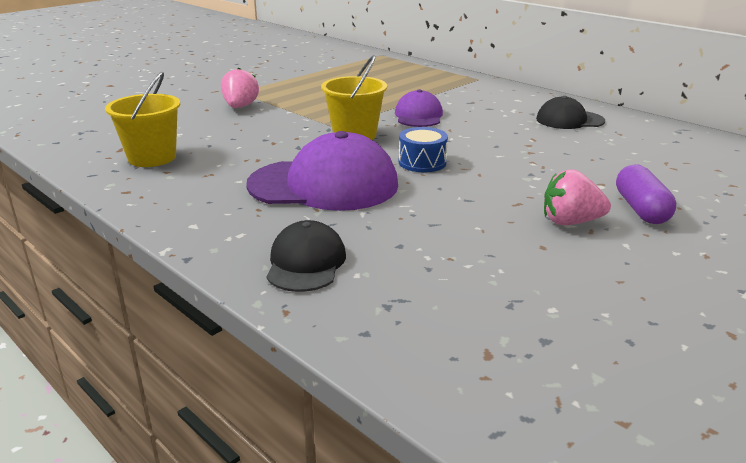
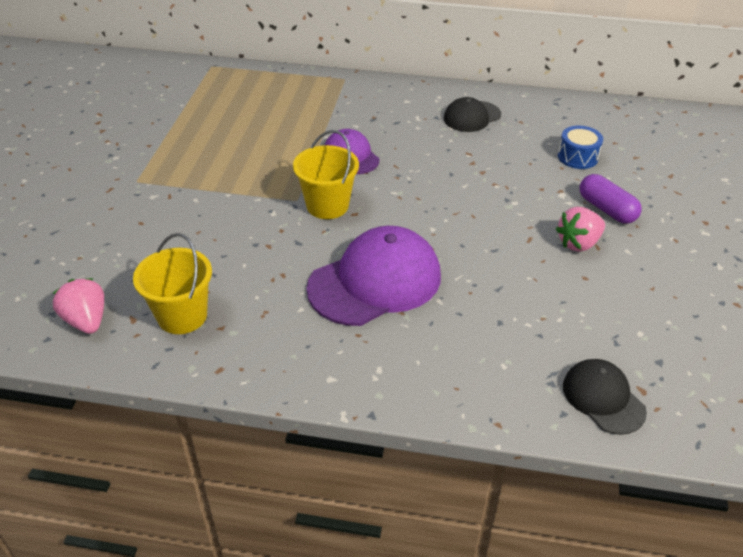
camera: 35 degrees left, 15 degrees up
pink strawberry [221,68,259,108] -> pink strawberry moved to [53,278,104,334]
black cap [266,220,346,292] -> black cap moved to [563,359,647,435]
blue drum [399,127,448,172] -> blue drum moved to [558,126,603,169]

